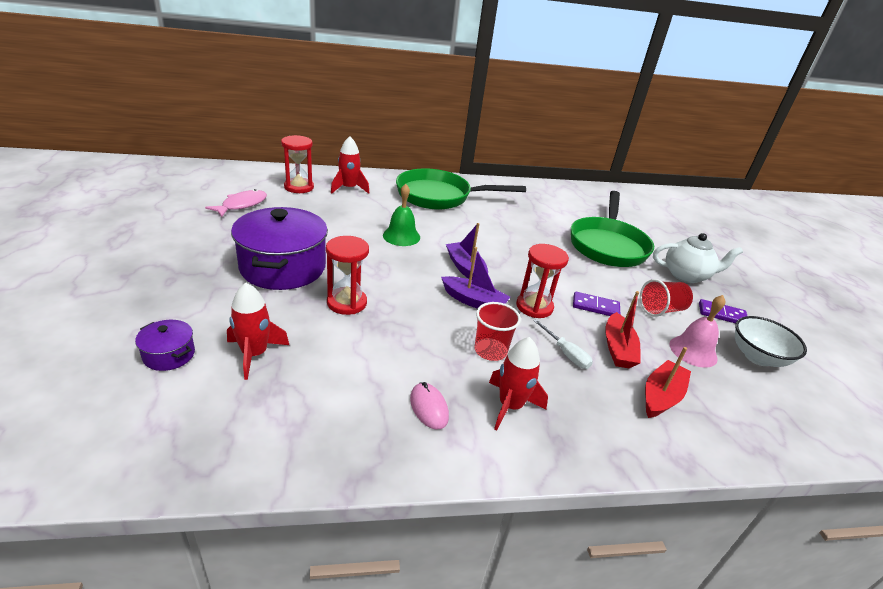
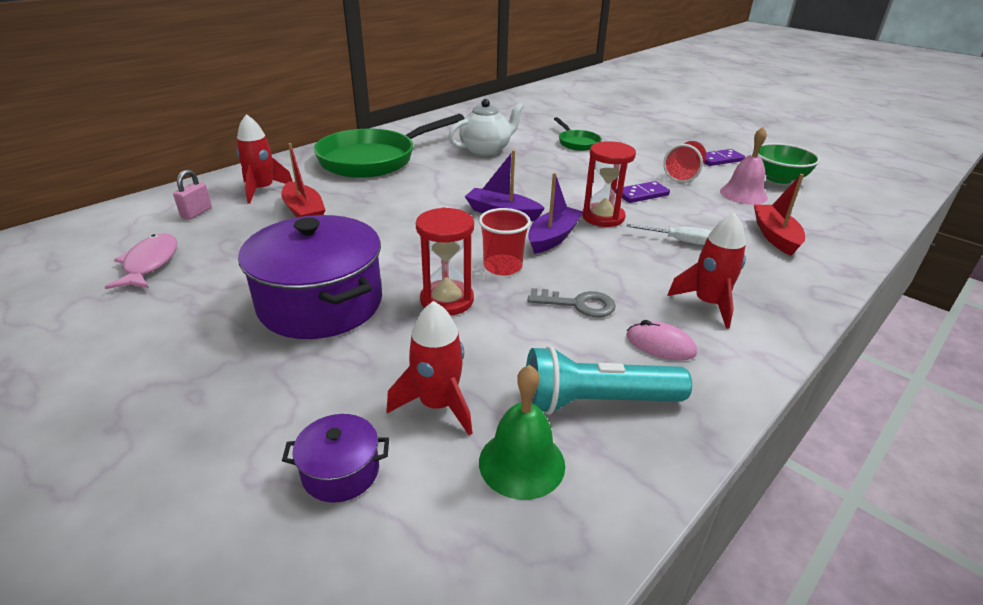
camera: 35 degrees left, 0 degrees up
red hourglass [281,135,314,193] -> pink padlock [173,170,212,220]
green bell [383,184,420,246] -> green bell moved to [479,365,565,500]
purple boat [441,247,510,309] -> purple boat turned 45 degrees counterclockwise [528,173,583,254]
red cup [474,302,521,361] -> red cup moved to [479,208,531,276]
green pan [571,191,654,267] -> green pan [554,117,601,151], size x0.47
red boat [605,291,641,368] -> red boat moved to [281,143,326,217]
white teapot [653,233,743,283] -> white teapot moved to [448,99,524,156]
white bowl [735,316,807,367] -> green bowl [758,143,820,184]
none -> turquoise flashlight [526,346,692,415]
none -> grey key [528,288,616,317]

